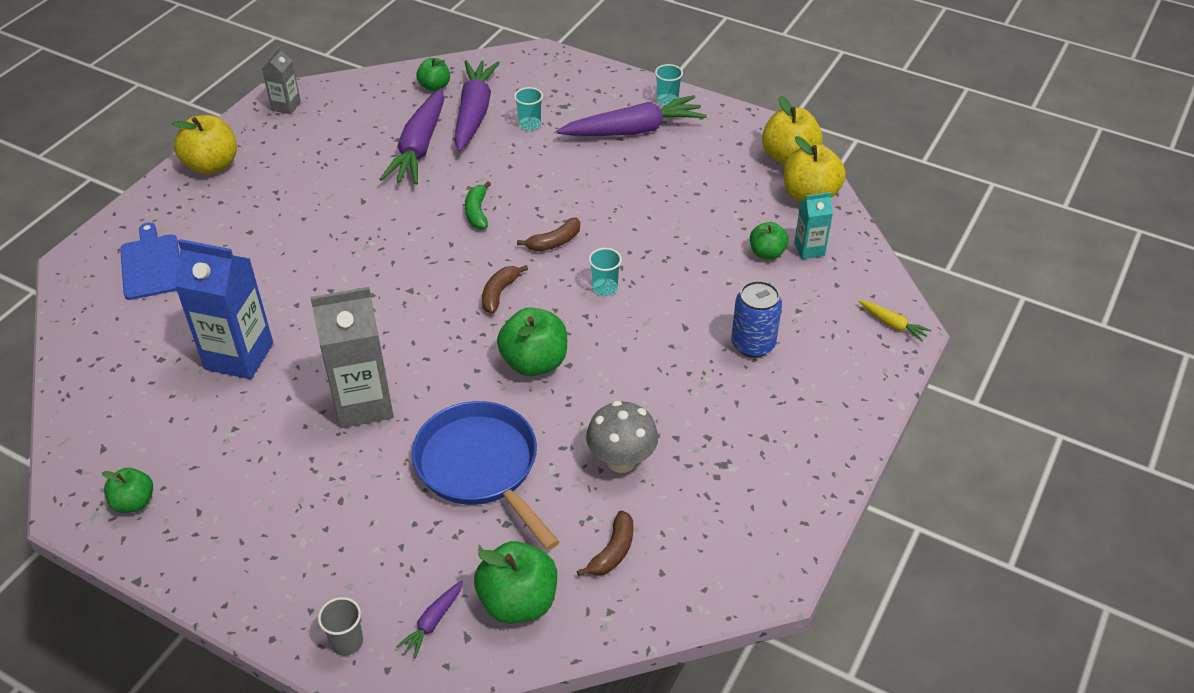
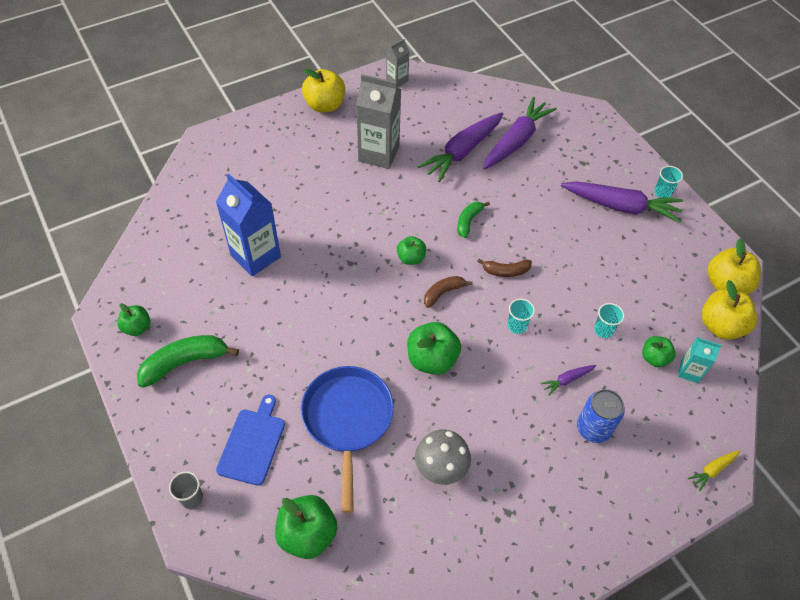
camera: 30 degrees right, 10 degrees up
blue cutting board [120,223,179,300] -> blue cutting board moved to [216,395,285,486]
grey carton [310,287,394,428] -> grey carton moved to [356,74,401,169]
purple carrot [396,580,463,658] -> purple carrot moved to [540,365,596,396]
green apple [416,58,450,91] -> green apple moved to [397,236,426,265]
turquoise cup [514,87,543,130] -> turquoise cup moved to [594,303,625,338]
brown banana [577,510,633,576] -> none
yellow carrot [859,300,932,342] -> yellow carrot turned 75 degrees clockwise [688,450,740,492]
none -> green banana [137,335,239,388]

